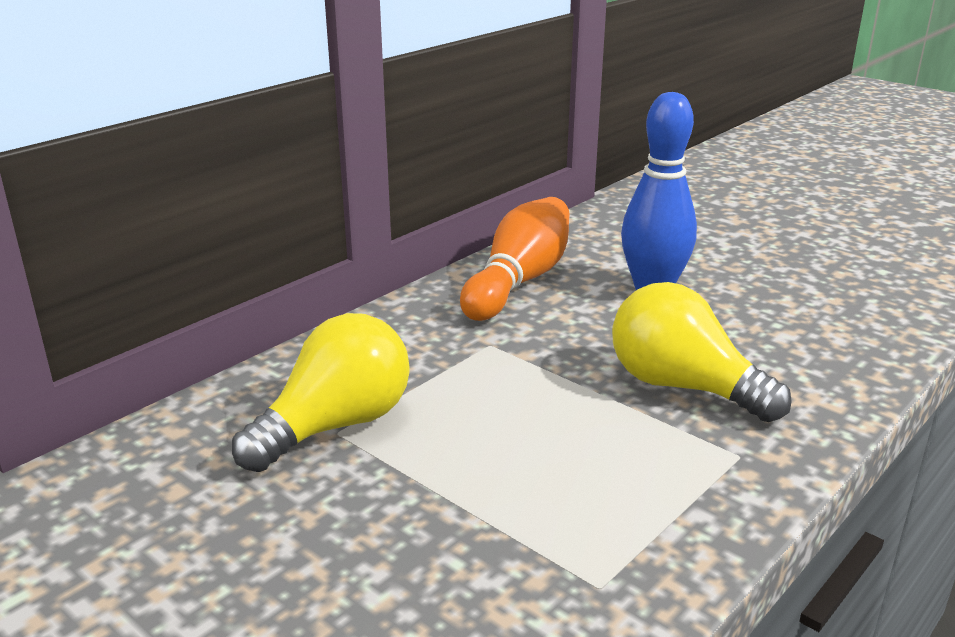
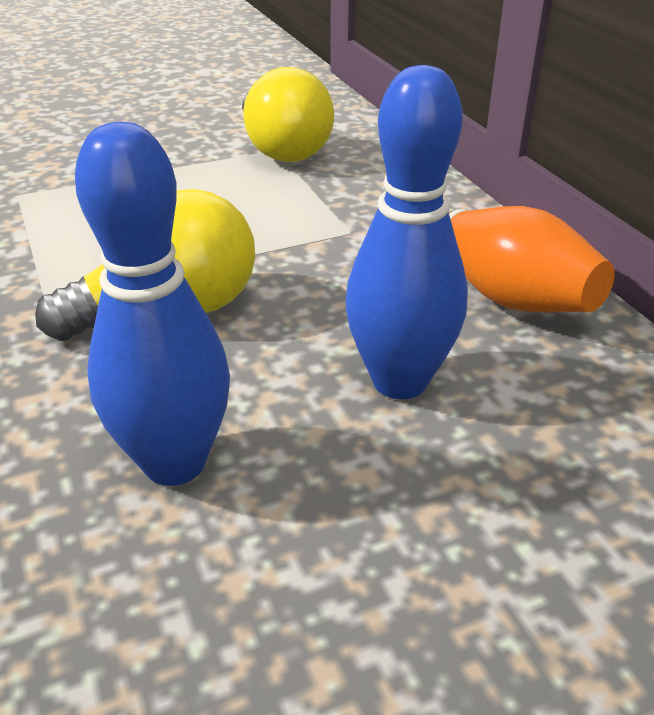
camera: 115 degrees right, 10 degrees up
none -> blue bowling pin [75,122,230,486]

